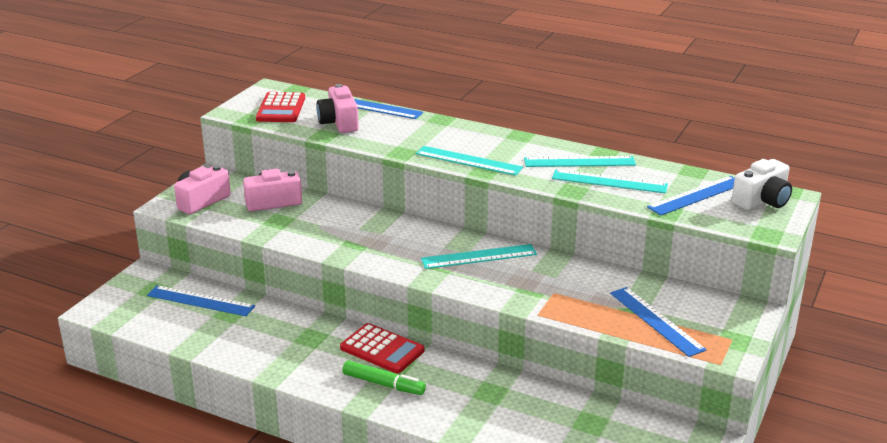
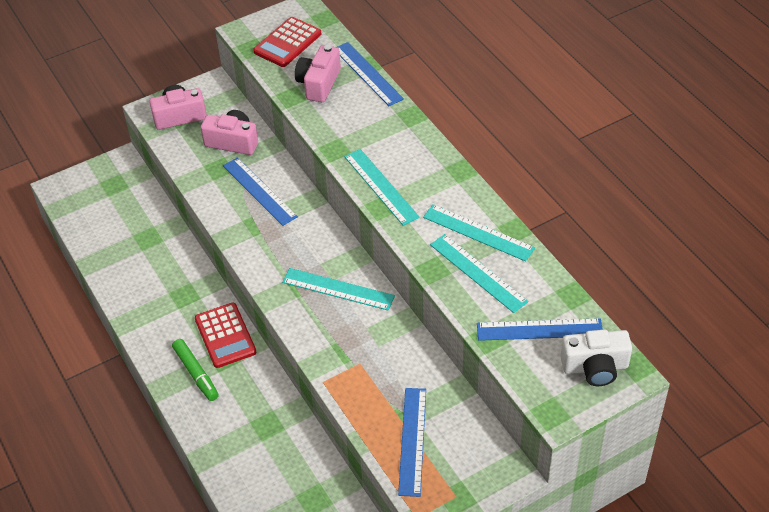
camera: 35 degrees right, 20 degrees up
blue ruler [147,285,255,316] -> blue ruler moved to [223,157,298,226]

